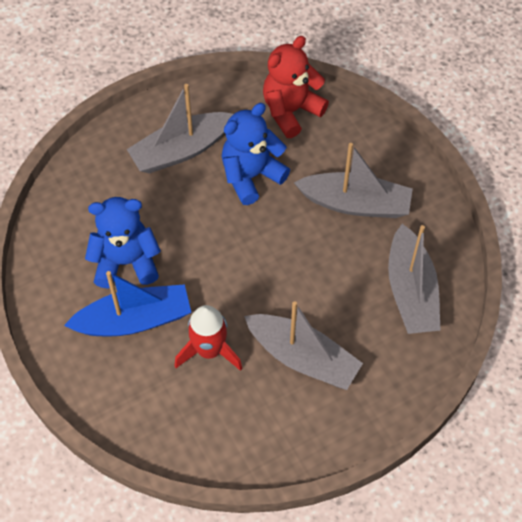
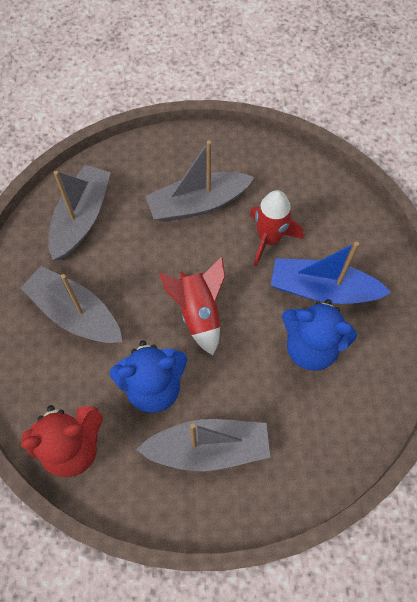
camera: 155 degrees left, 5 degrees up
grey boat [244,301,363,390] -> grey boat turned 75 degrees counterclockwise [146,140,254,222]
none -> red rocket [159,257,225,355]

